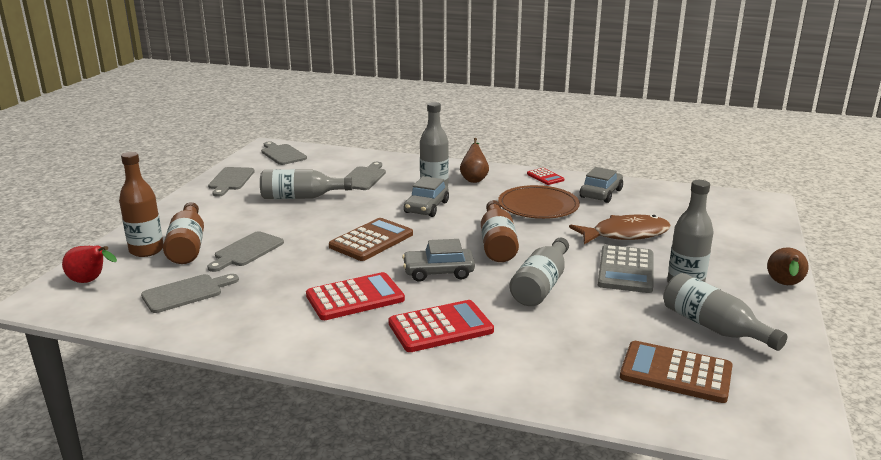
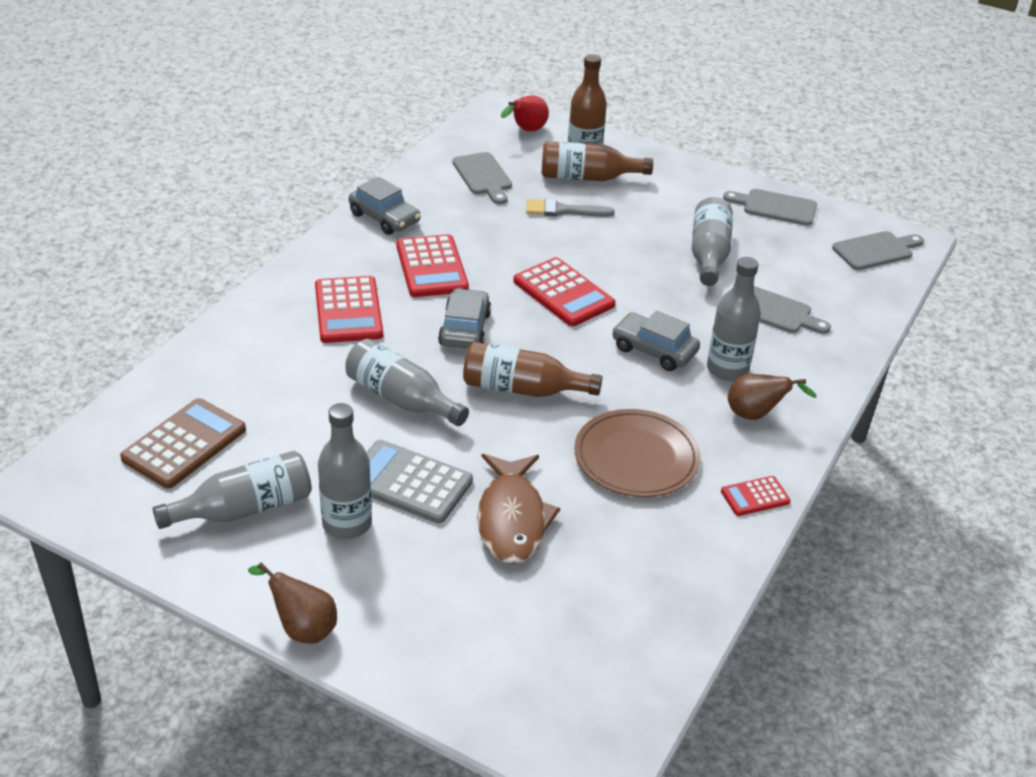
camera: 100 degrees right, 15 degrees up
grey cutting board [207,231,284,272] -> grey brush [526,199,615,217]
brown calculator [329,218,413,261] -> red calculator [514,257,616,326]
grey car [580,167,623,203] -> grey car moved to [349,177,421,235]

